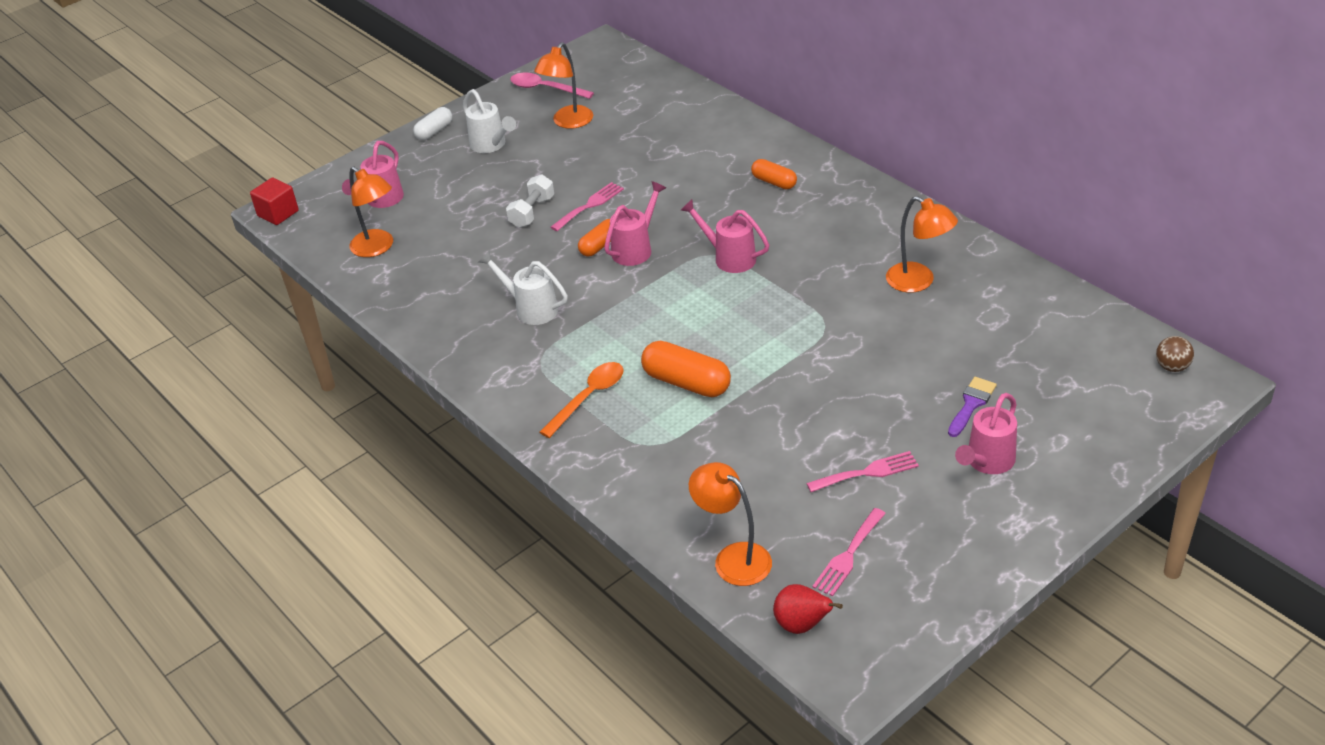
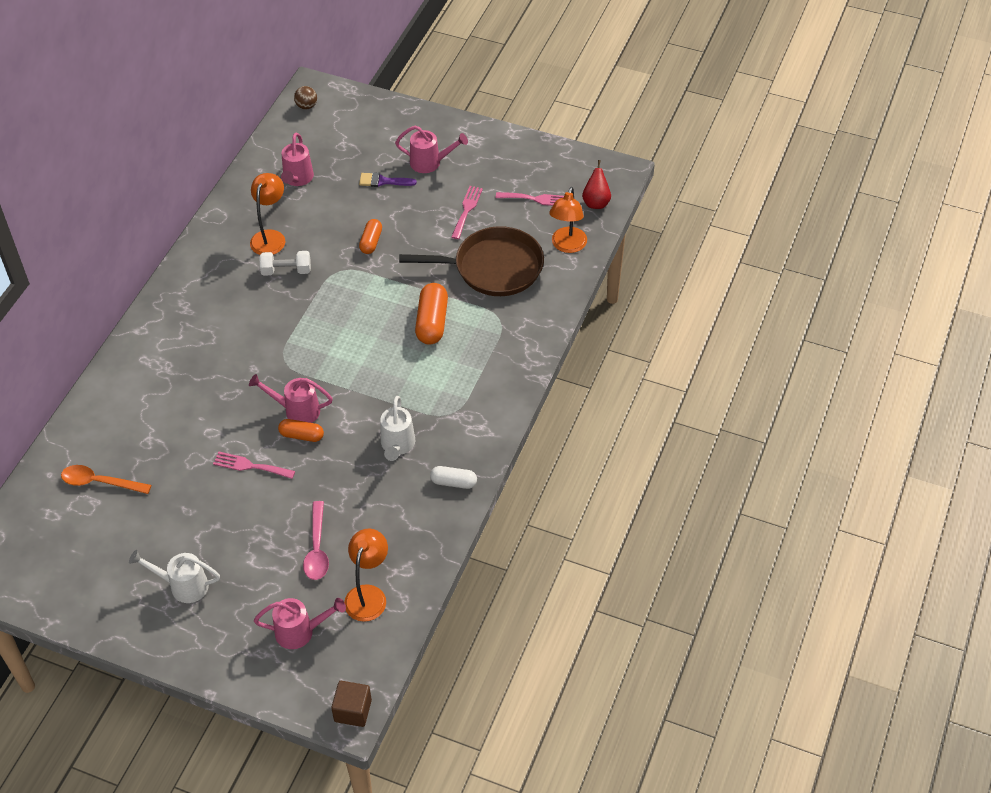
camera: 120 degrees left, 10 degrees up
red cube [250,178,299,225] -> brown cube [331,681,372,727]
white capsule [413,107,452,140] -> white capsule moved to [430,466,477,489]
white watering can [463,89,516,153] -> white watering can turned 105 degrees counterclockwise [129,550,220,603]
white dumbbell [506,174,554,228] -> white dumbbell moved to [260,251,311,276]
pink spoon [510,73,594,99] -> pink spoon moved to [303,501,329,580]
orange lamp [534,42,593,129] -> none
orange spoon [540,362,624,438] -> orange spoon moved to [61,465,151,494]
pink watering can [681,199,769,273] -> pink watering can moved to [281,133,314,186]
orange capsule [751,159,797,189] -> orange capsule moved to [359,219,382,254]
pink fork [806,451,919,492] -> pink fork turned 60 degrees clockwise [451,186,483,239]
none -> brown pan [399,226,544,296]

